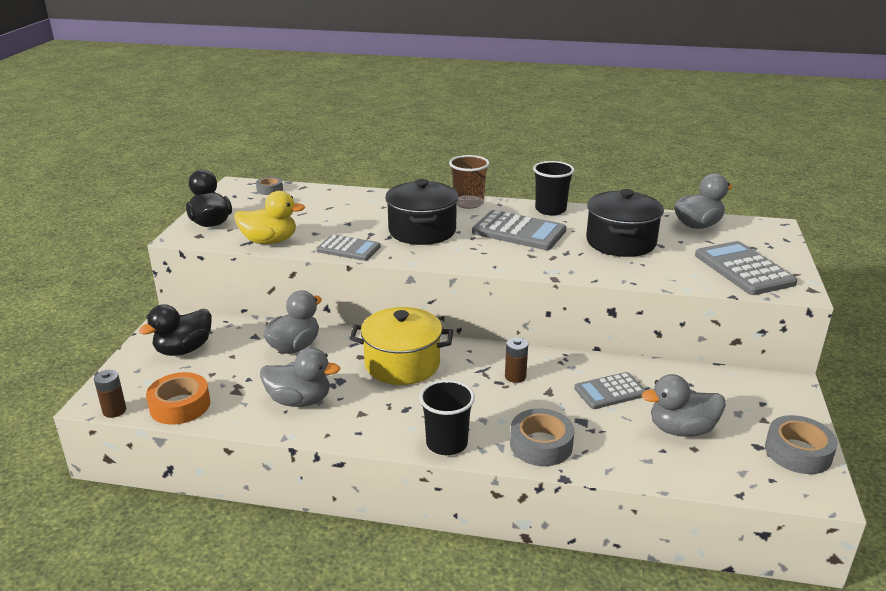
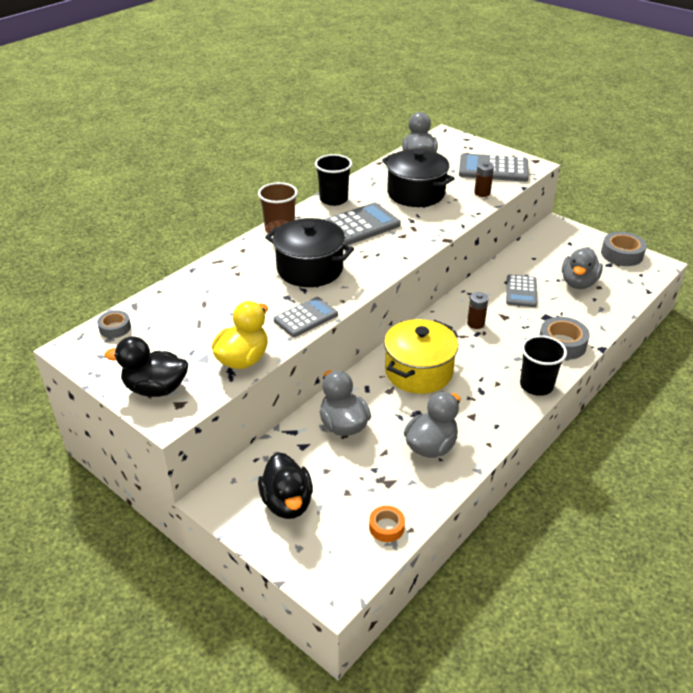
camera: 60 degrees left, 10 degrees up
brown battery [94,370,126,418] -> brown battery moved to [474,162,494,197]
orange tape [146,372,210,425] -> orange tape [369,506,405,542], size x0.59

